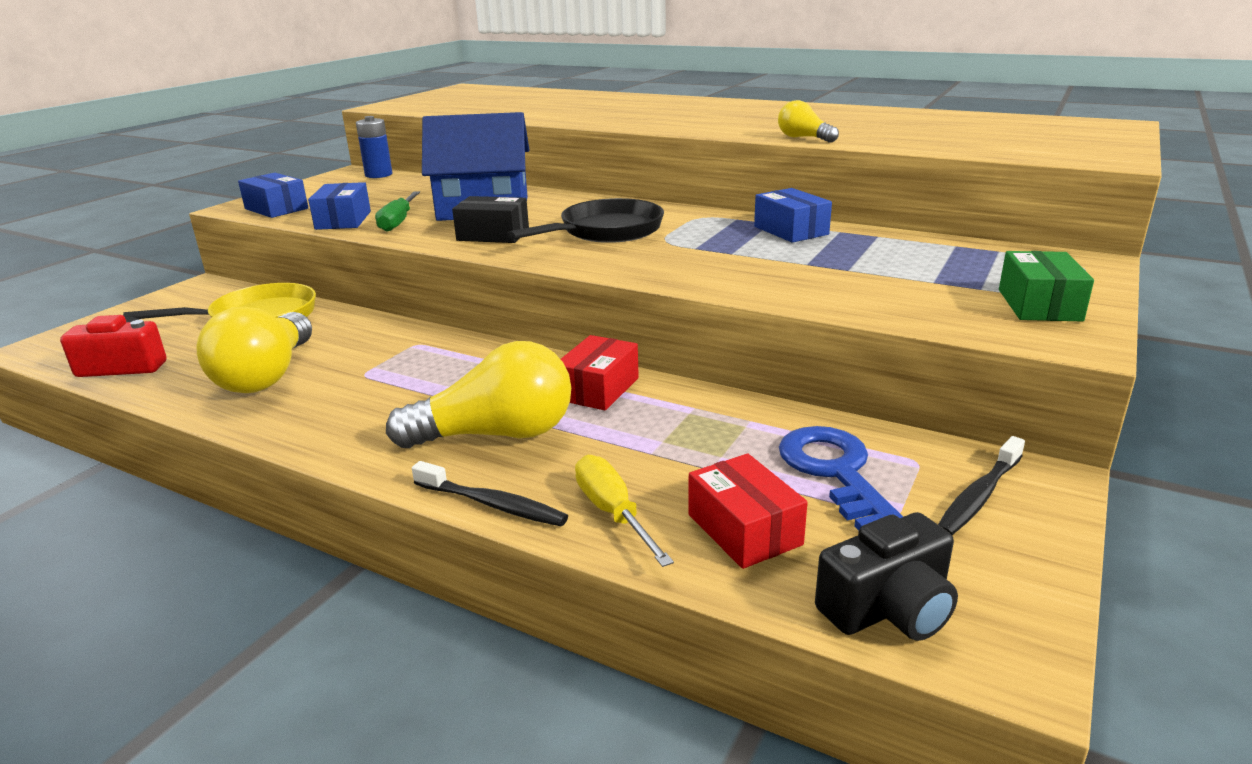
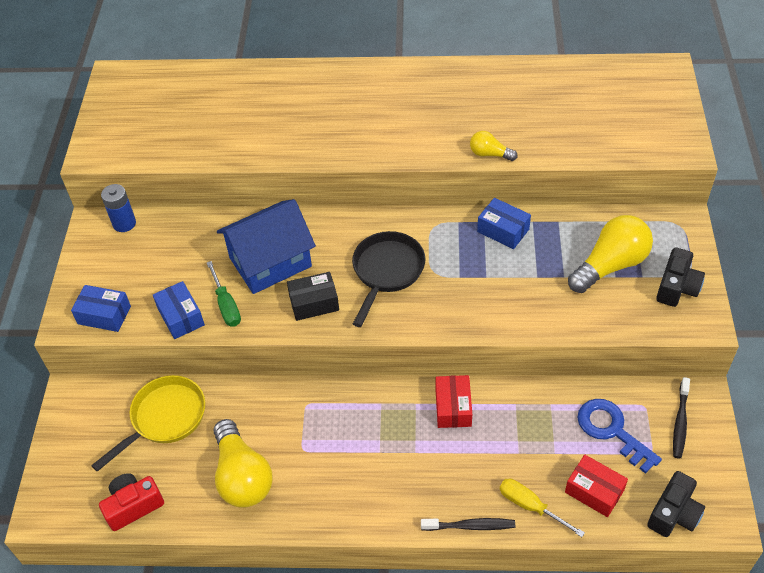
camera: 25 degrees left, 25 degrees up
yellow light bulb [386,341,571,448] -> yellow light bulb moved to [568,215,653,293]
green box [999,251,1094,322] -> black camera [656,247,705,307]

